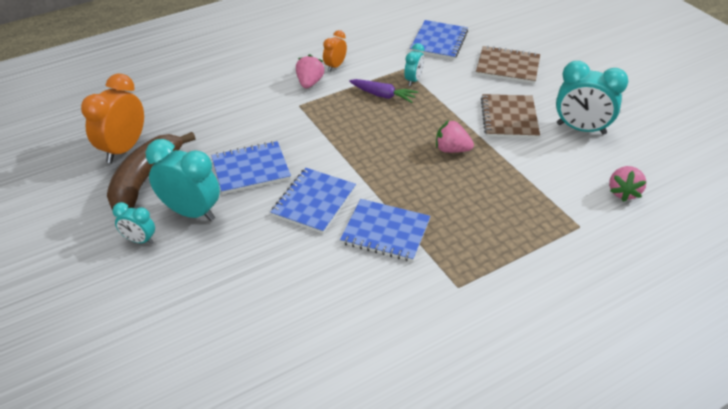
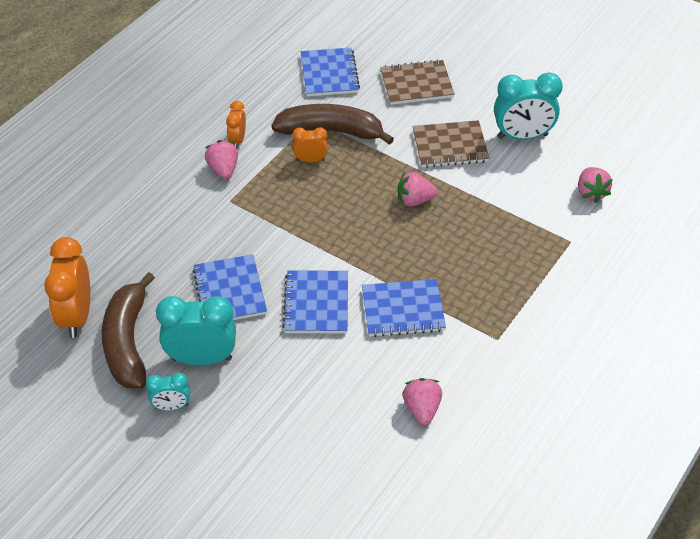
camera: 25 degrees left, 5 degrees up
blue notebook [211,141,291,194] -> blue notebook turned 60 degrees counterclockwise [193,254,267,320]
purple carrot [349,79,418,103] -> orange clock [292,127,327,163]
turquoise clock [404,43,424,86] -> brown banana [271,104,394,145]
brown notebook [481,94,540,138] -> brown notebook turned 75 degrees counterclockwise [412,120,489,168]
none -> pink strawberry [402,378,442,425]

